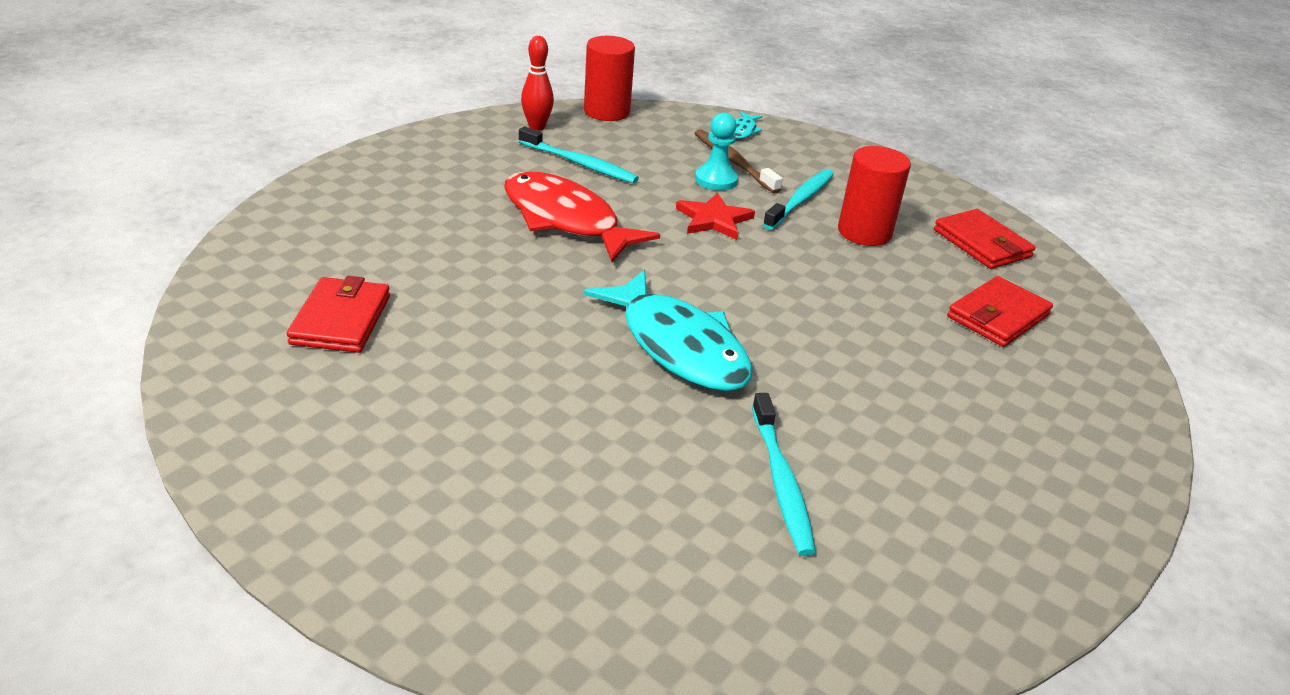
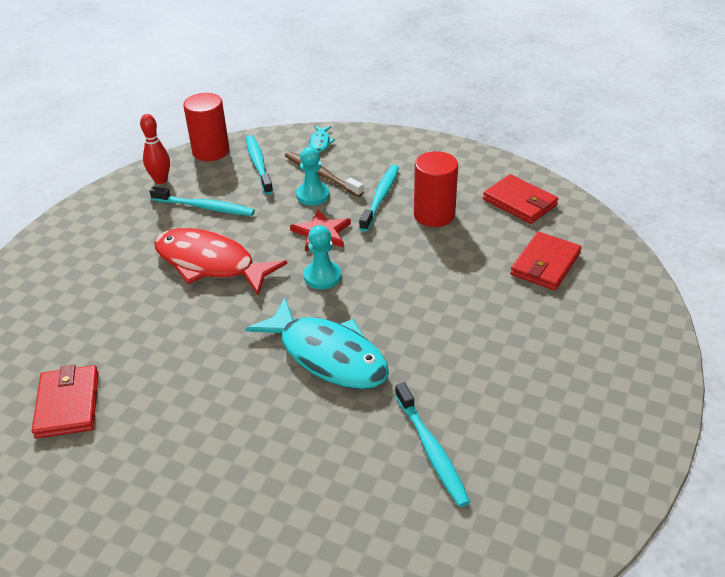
camera: 10 degrees left, 5 degrees up
none -> turquoise toothbrush [246,135,273,195]
none -> turquoise pawn [304,225,341,289]

